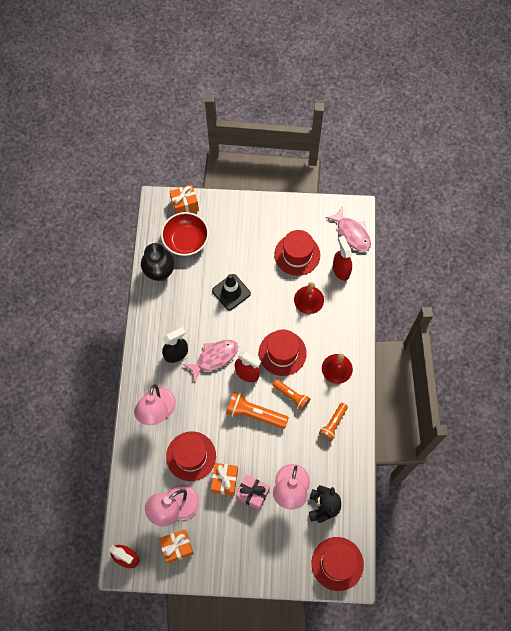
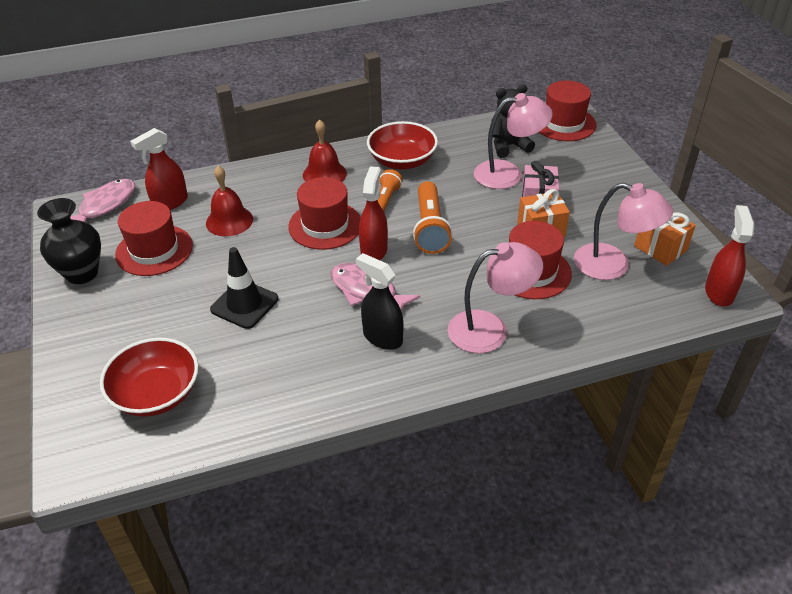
camera: 110 degrees left, 25 degrees down
black vase [141,243,174,281] -> black vase moved to [37,198,101,284]
orange gift [169,185,199,214] -> none
orange flashlight [319,403,348,442] -> red bowl [367,121,438,169]

